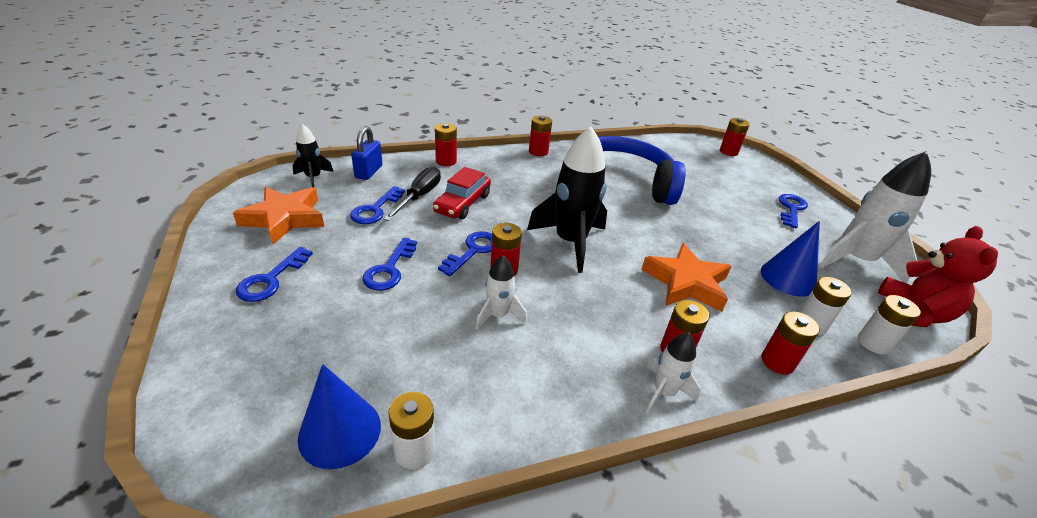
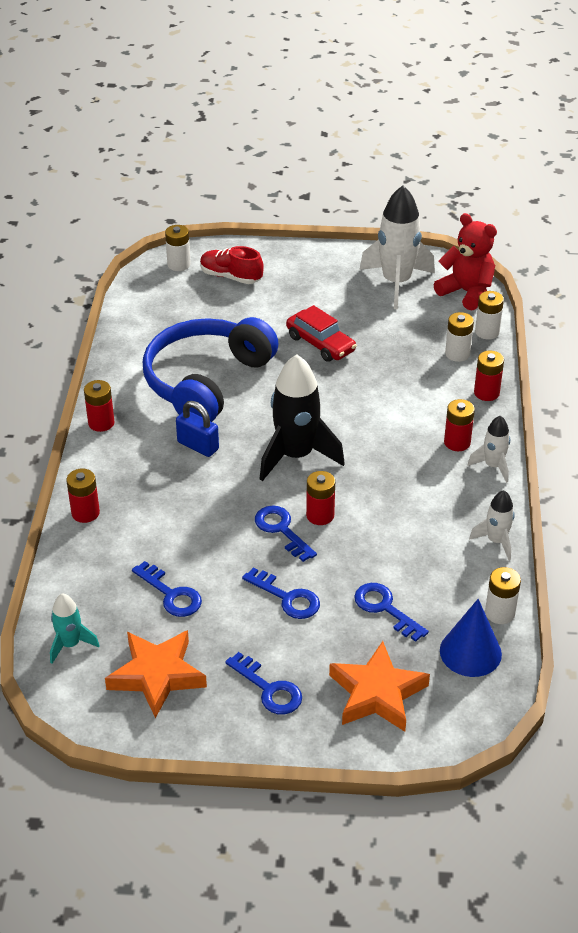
camera: 65 degrees left, 5 degrees up
black rocket [293,124,334,187] -> turquoise rocket [50,594,100,664]
blue padlock [351,126,382,180] -> blue padlock moved to [176,401,219,457]
black screwdriver [384,167,441,221] -> none
red car [433,167,491,219] -> red car moved to [286,305,357,362]
white rocket [476,255,527,330] -> white rocket moved to [469,490,515,560]
orange star [641,243,731,312] -> orange star moved to [329,641,430,732]
red battery [720,118,750,156] -> white battery [165,225,191,271]
blue cone [761,221,820,296] -> none
blue key [779,194,808,229] -> blue key moved to [354,583,429,642]
none -> red shoe [200,246,264,284]

